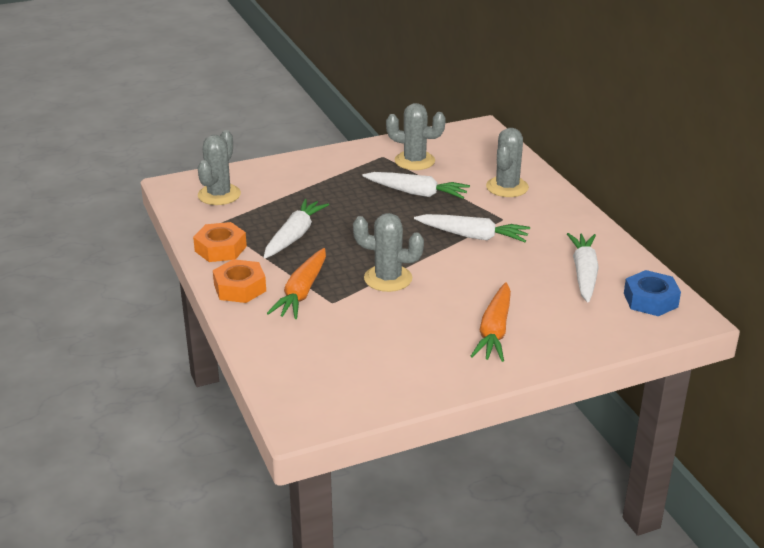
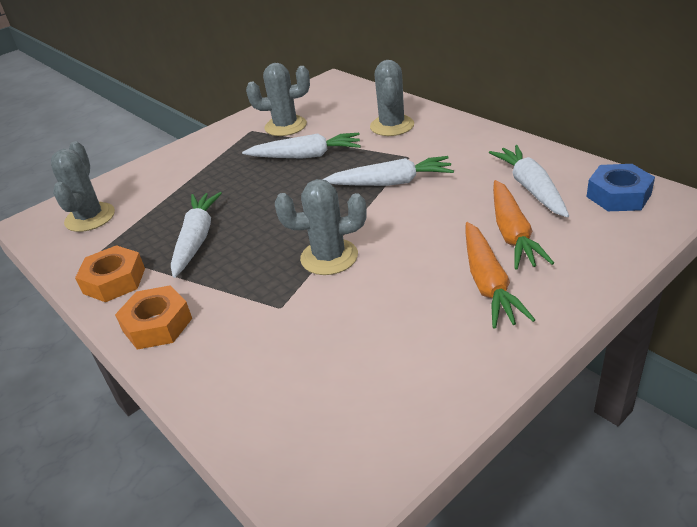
camera: 15 degrees left, 5 degrees up
orange carrot [267,248,326,319] -> orange carrot moved to [493,180,554,269]

